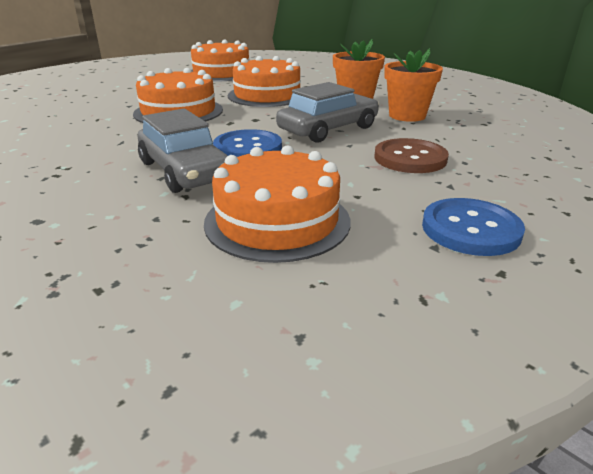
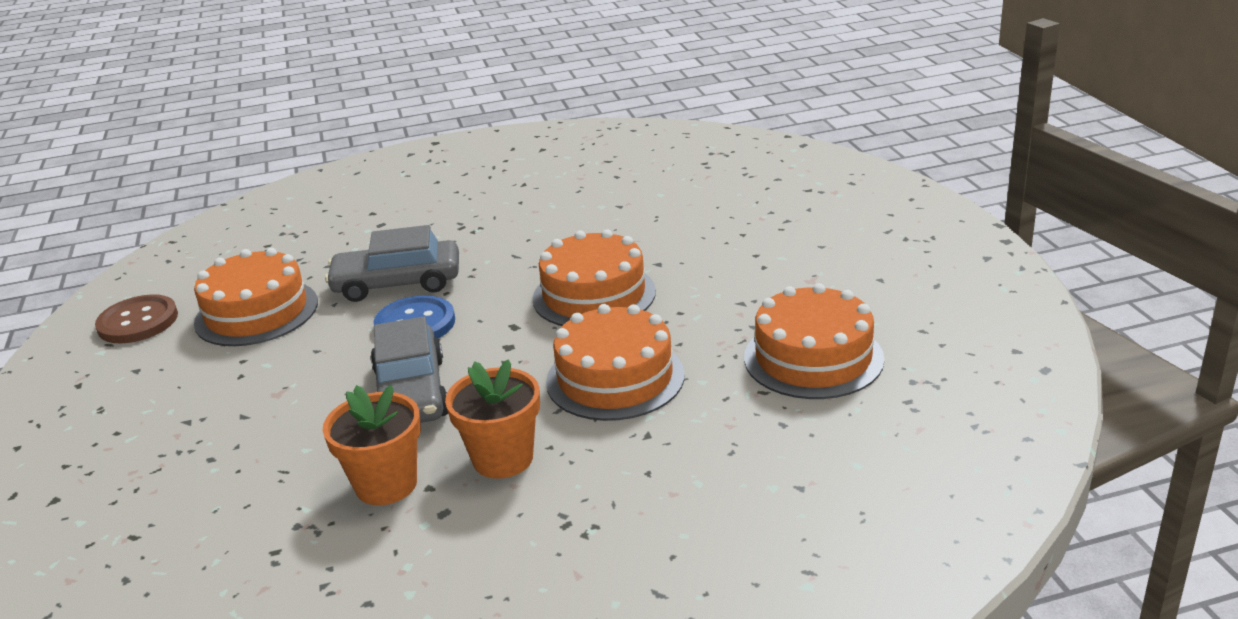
camera: 120 degrees right, 0 degrees up
brown button [374,138,449,173] -> brown button moved to [95,294,178,343]
blue button [422,198,525,256] -> none

